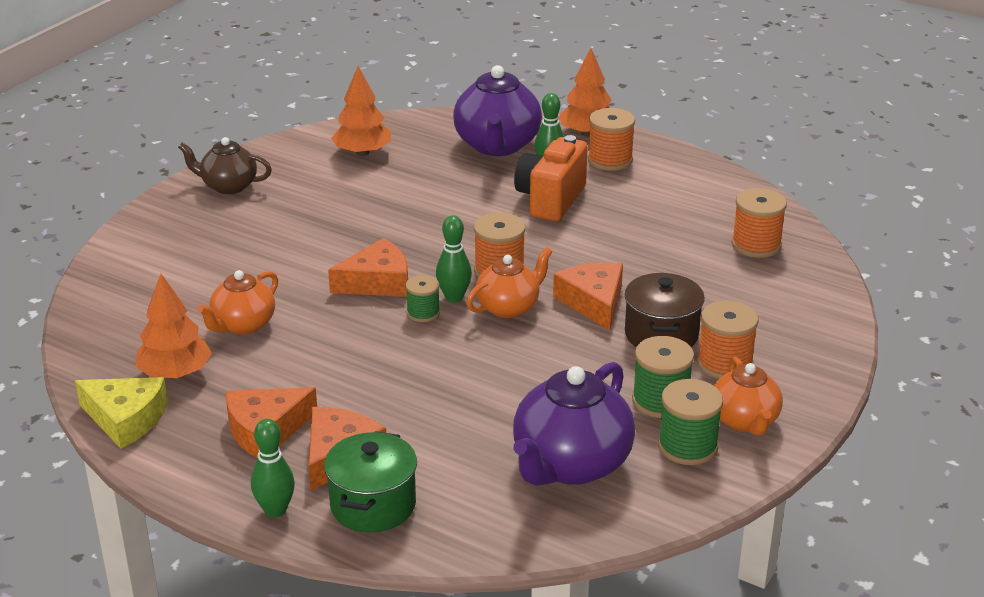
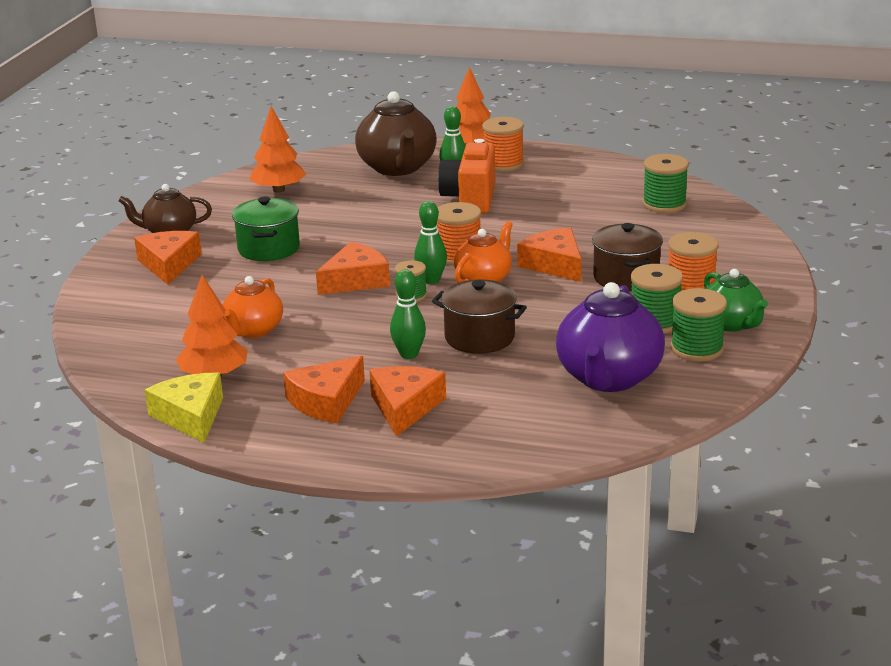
camera: 15 degrees left, 5 degrees down
yellow cheese [75,377,168,449] -> yellow cheese turned 120 degrees counterclockwise [145,372,223,443]
green bowling pin [251,419,295,518] -> green bowling pin moved to [390,269,426,359]
green pot [324,431,417,533] -> green pot moved to [232,197,300,261]
purple teapot [453,65,542,156] -> brown teapot [355,91,437,176]
orange teapot [714,357,783,436] -> green teapot [704,269,768,332]
orange spool [731,188,787,258] -> green spool [643,154,689,213]
none -> orange cheese [134,231,202,285]
none -> brown pot [432,279,527,354]

